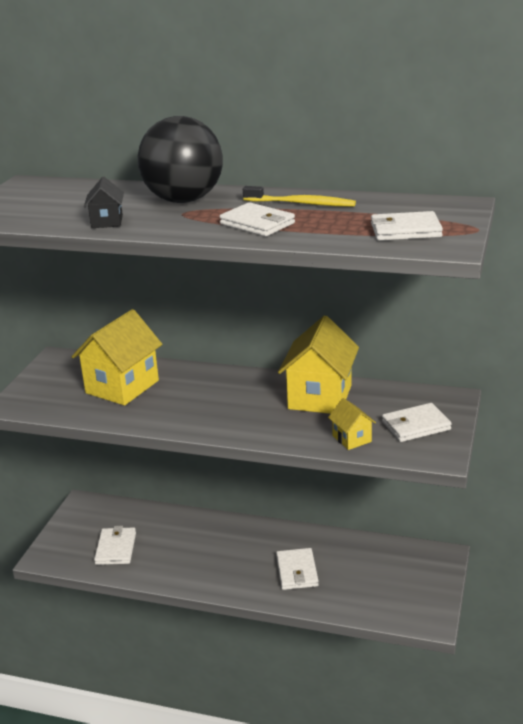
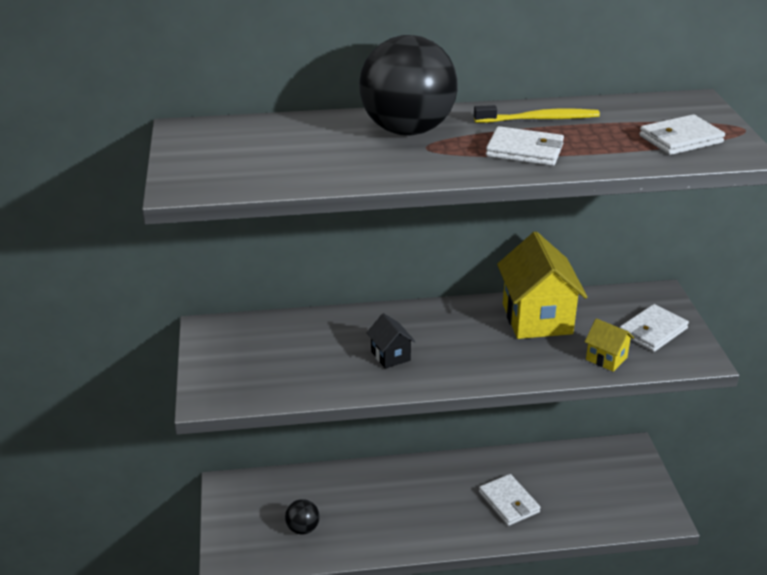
camera: 25 degrees left, 5 degrees up
yellow house [72,309,162,405] -> none
black house [84,177,124,228] -> black house moved to [367,313,416,369]
white wallet [94,526,136,565] -> black ball [285,499,320,535]

